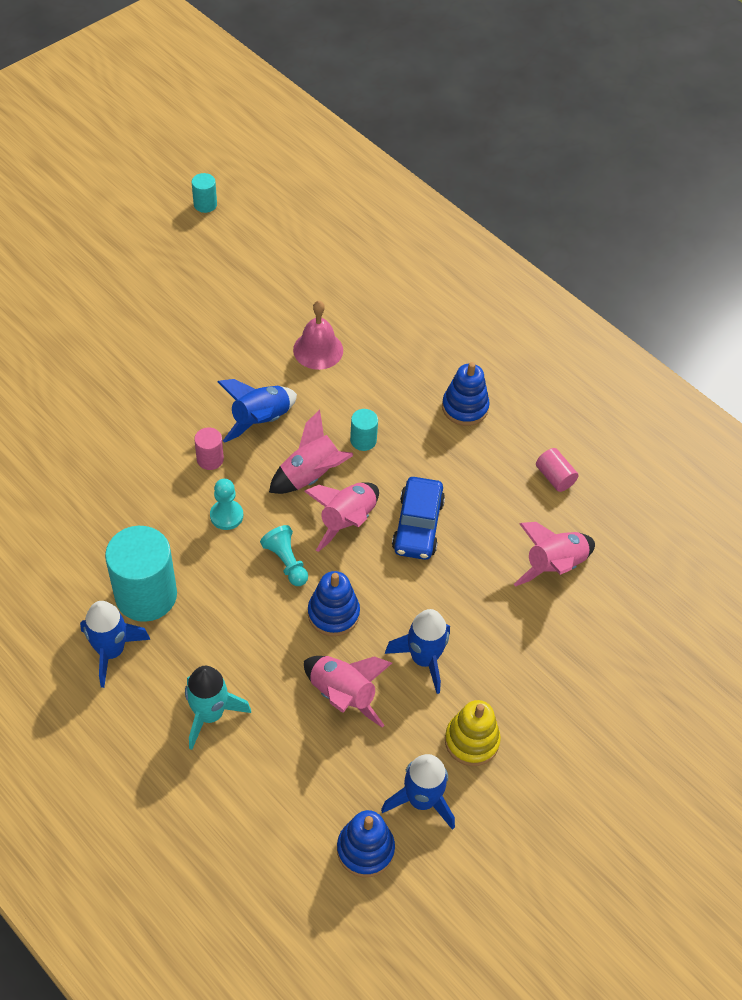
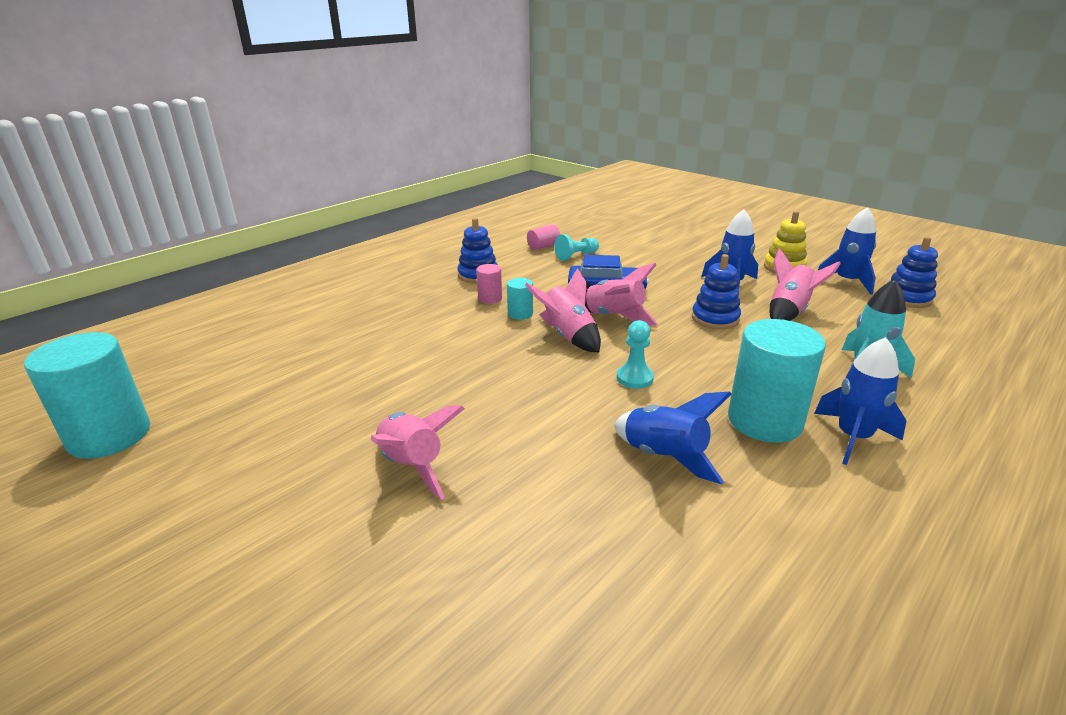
camera: 90 degrees left, 25 degrees down
turquoise cylinder [192,173,217,213] -> turquoise cylinder [24,332,150,459], size x2.14
pink cylinder [194,427,224,470] -> pink cylinder moved to [476,264,502,304]
blue rocket [218,379,297,443] -> blue rocket moved to [614,391,731,484]
turquoise pawn [260,525,308,586] -> turquoise pawn moved to [554,234,599,261]
pink bell [293,301,343,370] -> none
pink rocket [514,522,595,587] -> pink rocket moved to [371,405,465,500]

